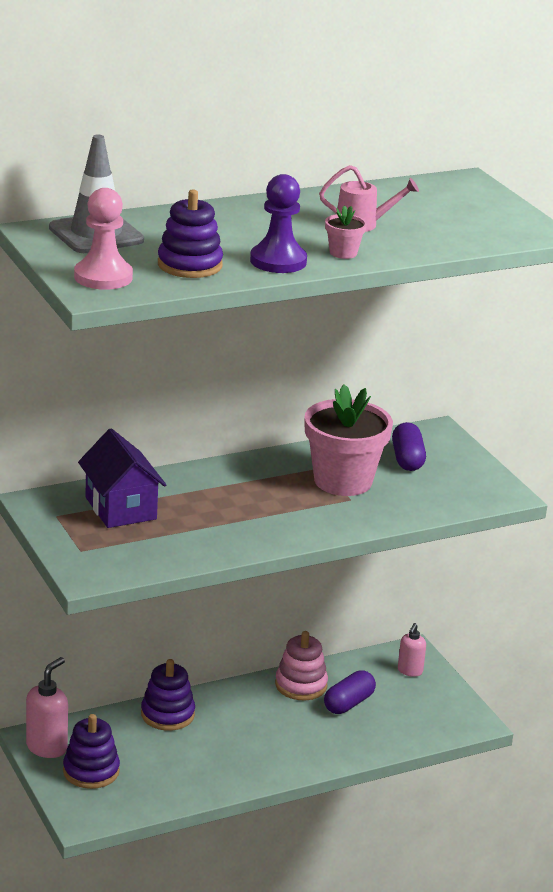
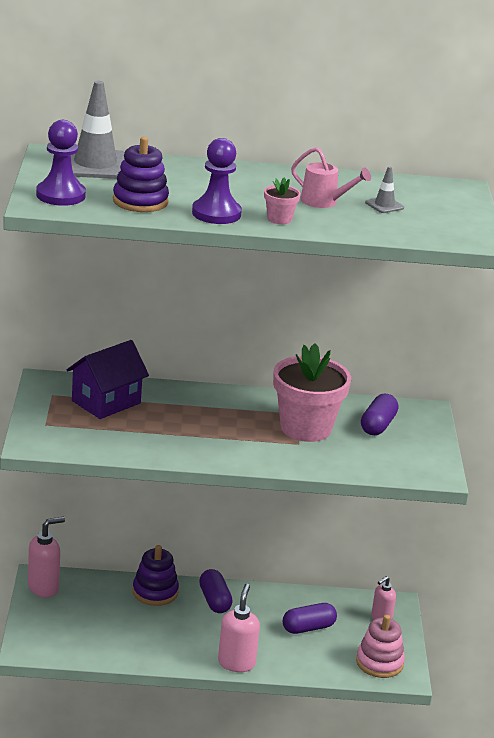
camera: 25 degrees right, 0 degrees up
purple stacking toy [63,714,120,789] -> none
pink pawn [74,188,133,290] -> purple pawn [36,120,86,206]
purple house [78,428,166,528] -> purple house turned 45 degrees clockwise [67,340,149,419]
pink stacking toy [275,631,328,700] -> pink stacking toy moved to [356,615,405,678]
none -> purple capsule [199,569,233,613]
none -> pink soap dispenser [218,583,260,672]
none -> grey traffic cone [365,166,404,213]

